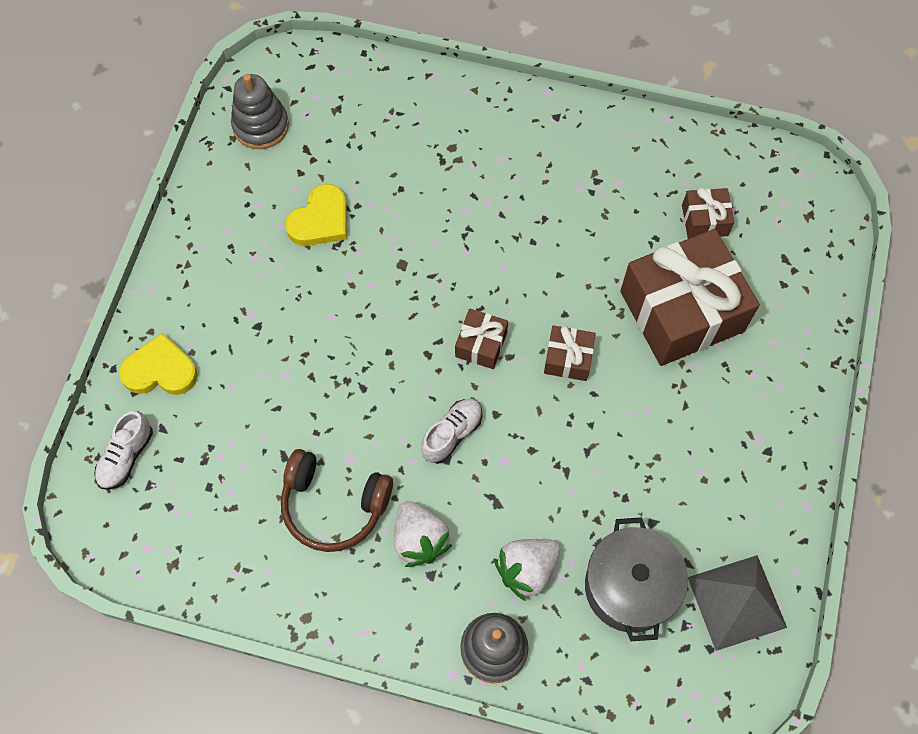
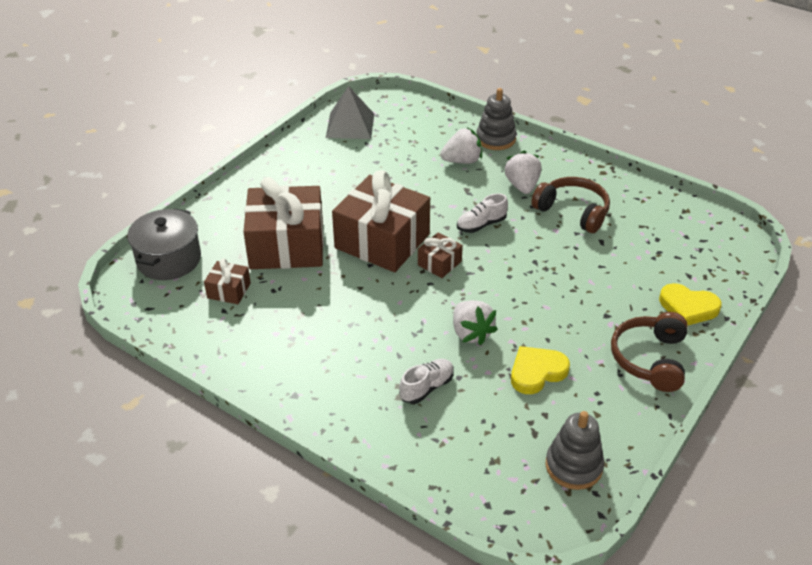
camera: 160 degrees left, 25 degrees down
white shoe [94,411,153,490] -> white shoe moved to [399,359,454,404]
brown gift [544,325,596,381] -> brown gift [332,170,430,272], size x2.23
grey pot [585,517,688,641] -> grey pot moved to [128,209,201,280]
none -> white strawberry [453,300,498,345]
none -> brown headphones [611,312,687,392]

